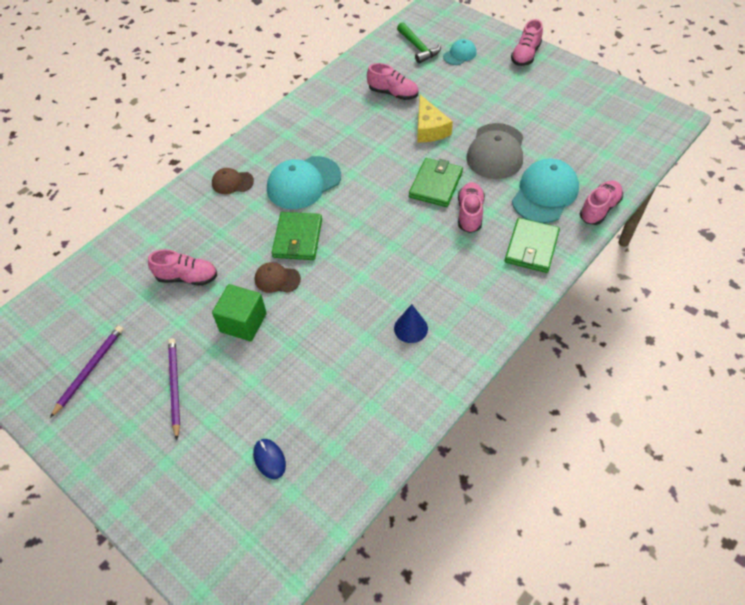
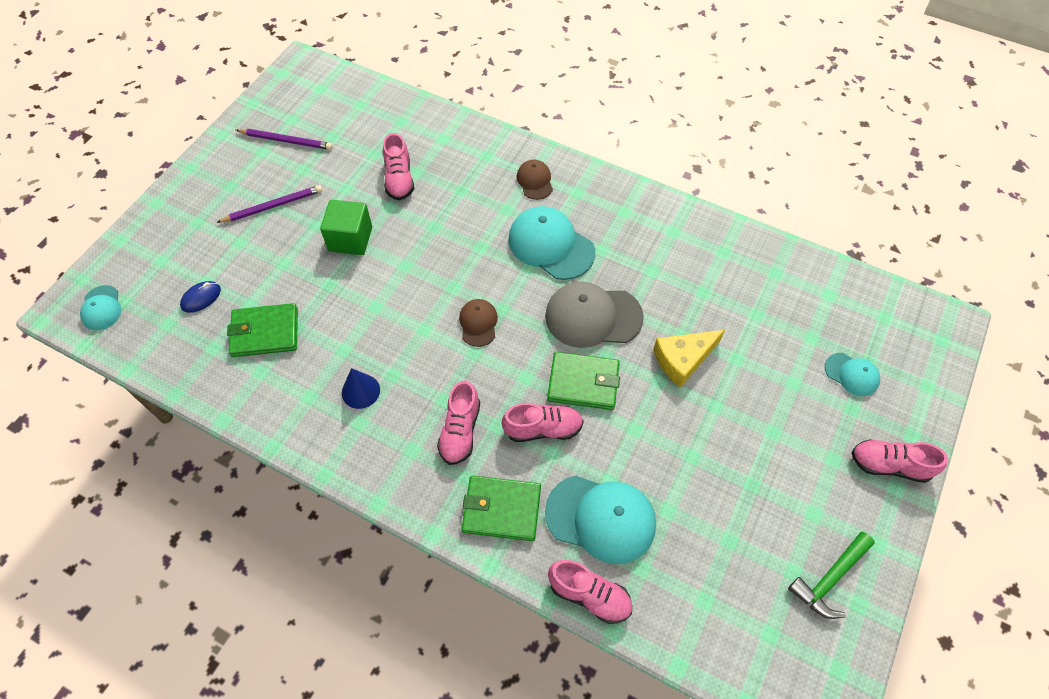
camera: 75 degrees right, 5 degrees up
brown cap [255,262,301,293] -> brown cap moved to [459,299,498,347]
green wallet [272,212,322,260] -> green wallet moved to [227,303,298,357]
pink shoe [367,63,419,100] -> pink shoe moved to [437,380,480,465]
green hammer [397,22,441,64] -> green hammer moved to [788,532,875,619]
grey cap [466,123,523,179] -> grey cap moved to [545,281,644,348]
none -> turquoise cap [80,285,122,330]

